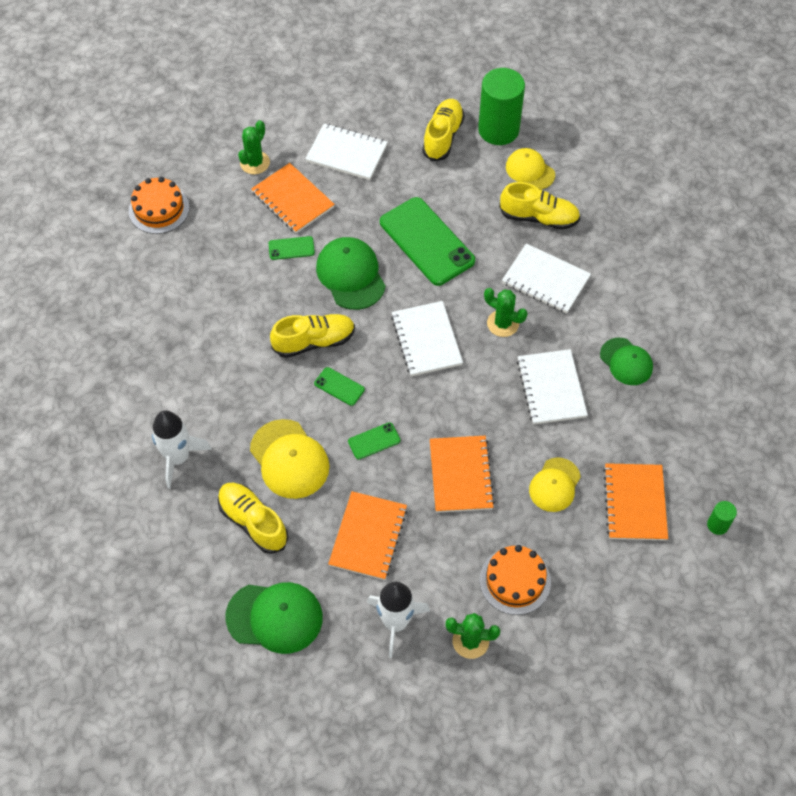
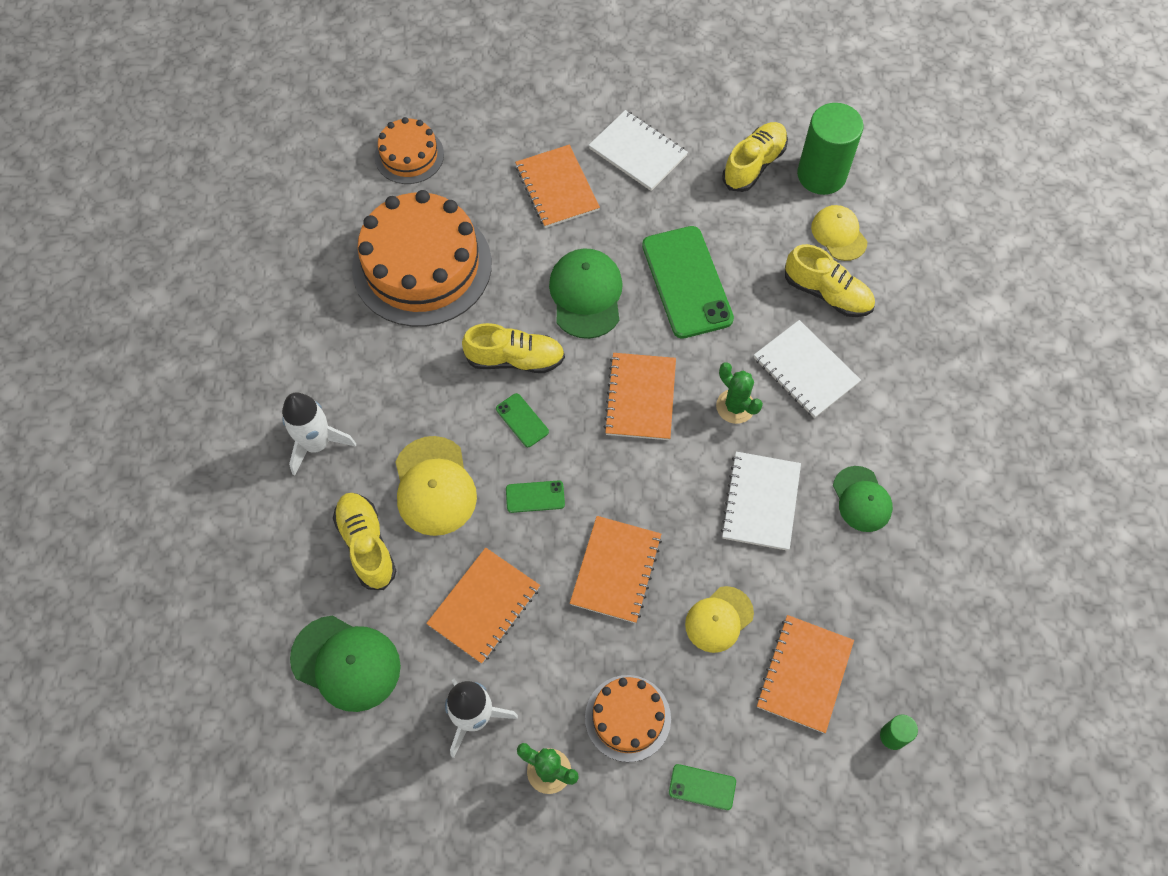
camera: 20 degrees right, 5 degrees up
green cactus [238,120,270,174] -> none
green phone [269,236,315,260] -> green phone moved to [669,764,736,810]
white notebook [391,301,463,376] -> orange notebook [604,353,676,440]
none -> orange cake [352,190,492,327]

